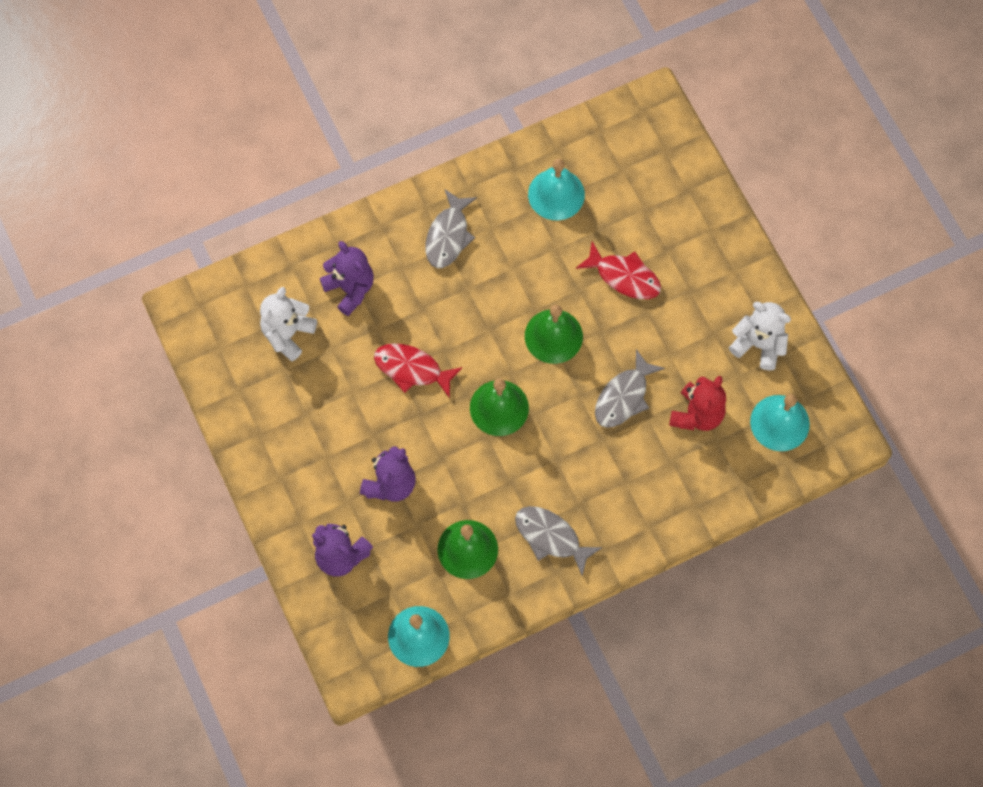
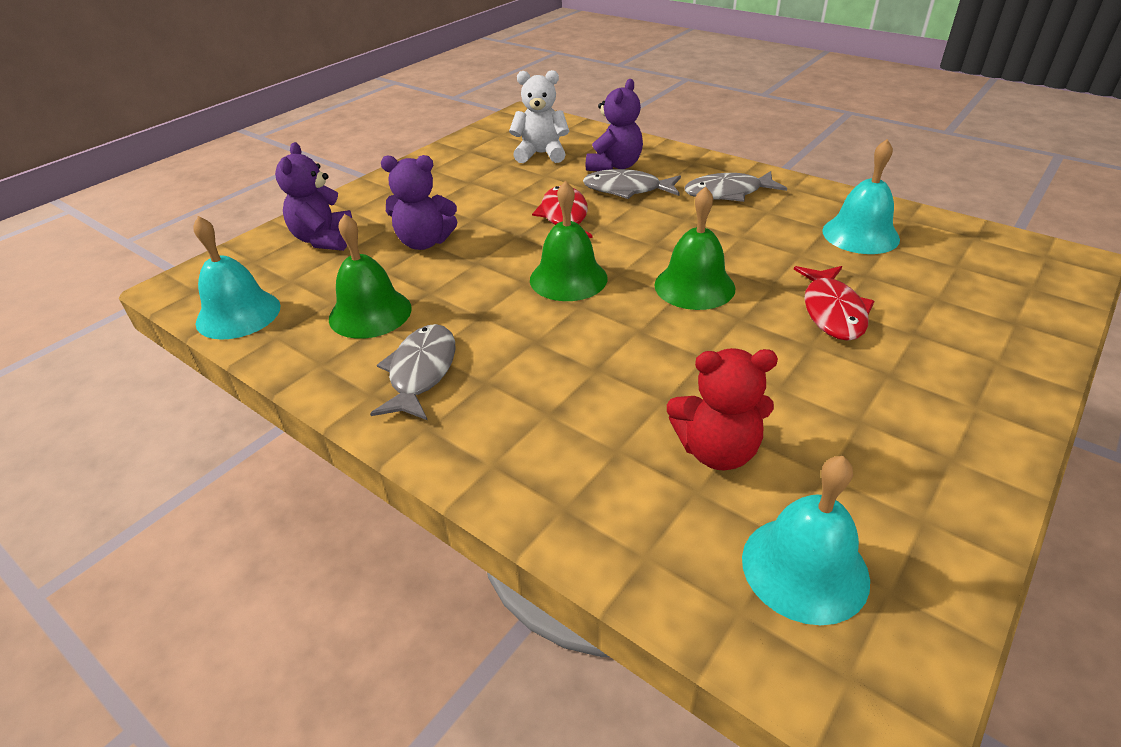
camera: 65 degrees right, 30 degrees down
grey fish [595,349,665,428] -> grey fish moved to [583,169,681,199]
white teddy bear [729,302,791,370] -> none

